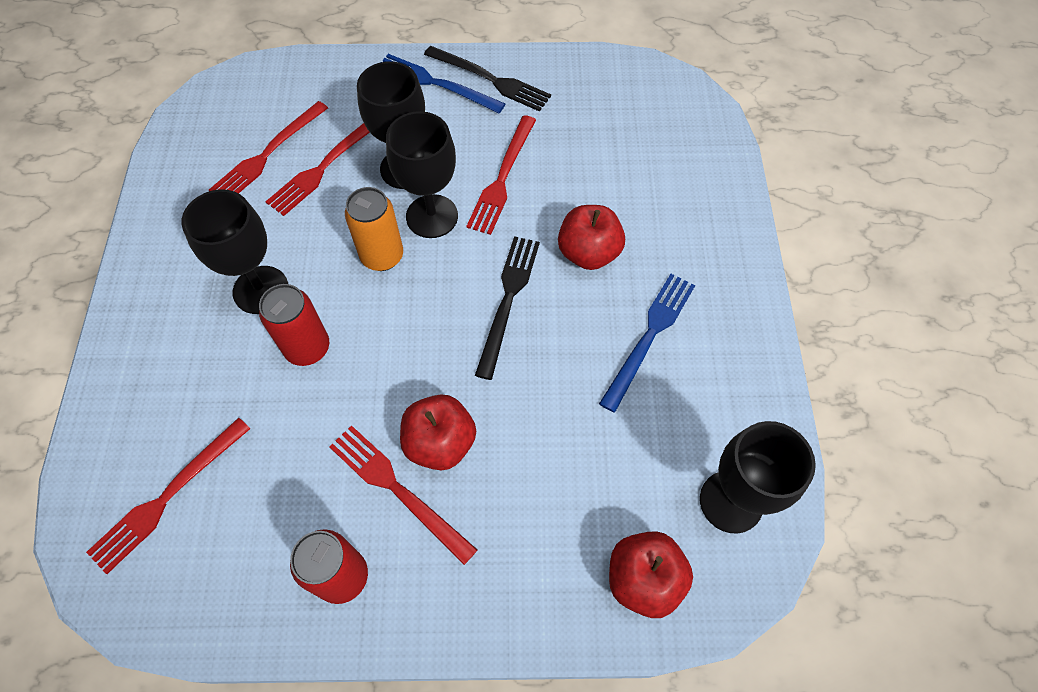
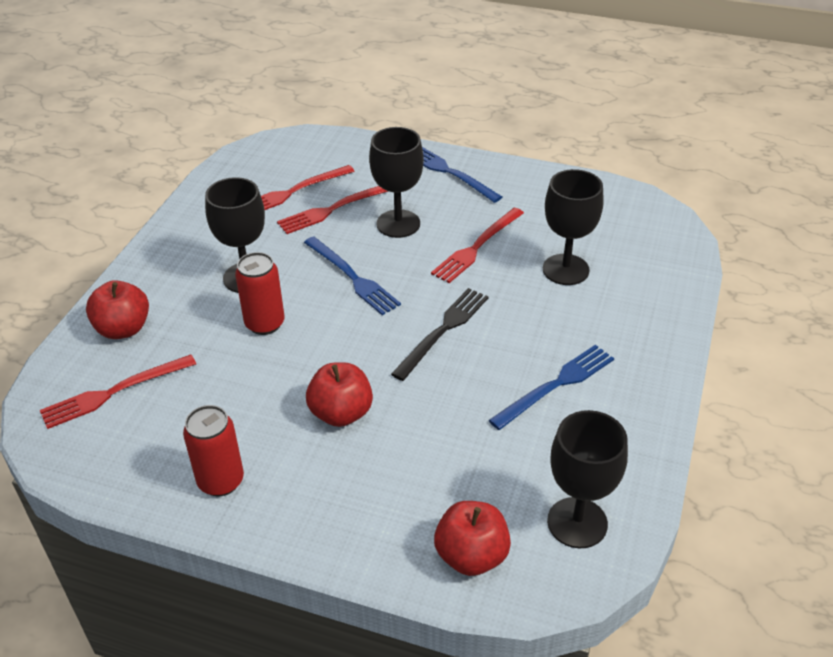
camera: 20 degrees right, 20 degrees down
red fork [329,425,478,565] -> none
orange can [345,187,403,271] -> blue fork [304,237,401,315]
black goblet [386,111,458,238] -> black goblet moved to [543,169,604,285]
black fork [424,46,551,112] -> none
red apple [558,205,625,270] -> red apple moved to [86,280,149,339]

